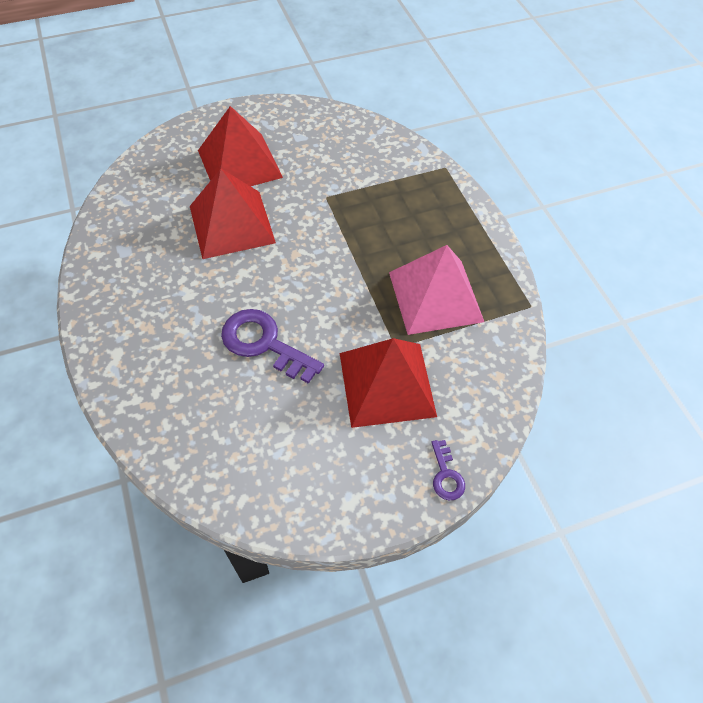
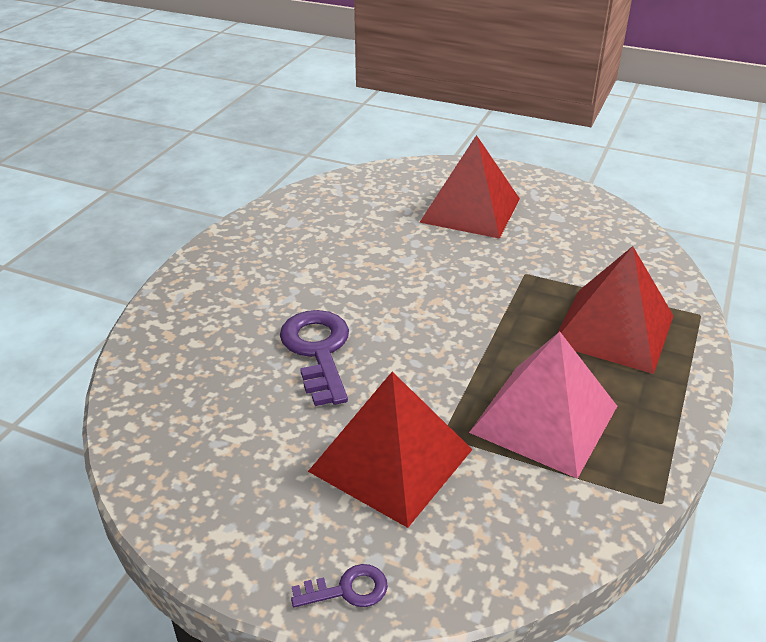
camera: 45 degrees right, 20 degrees down
red pyramid [190,169,276,259] -> red pyramid moved to [558,246,674,374]
purple key [431,440,465,500] -> purple key turned 135 degrees counterclockwise [291,564,388,608]

